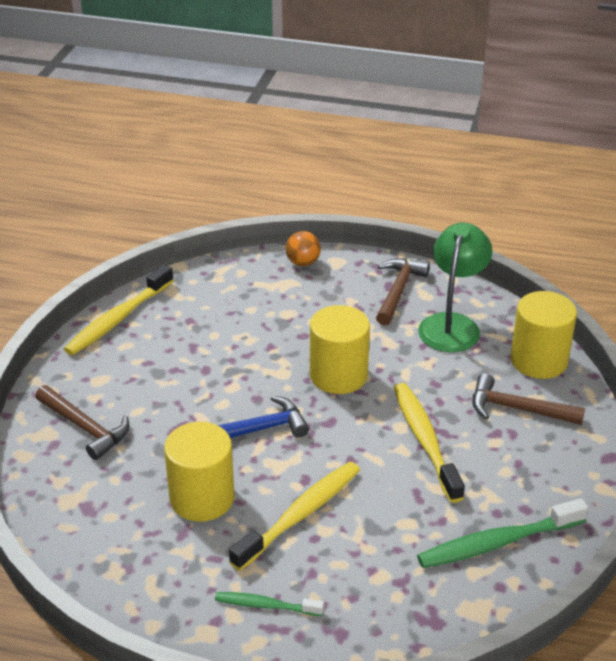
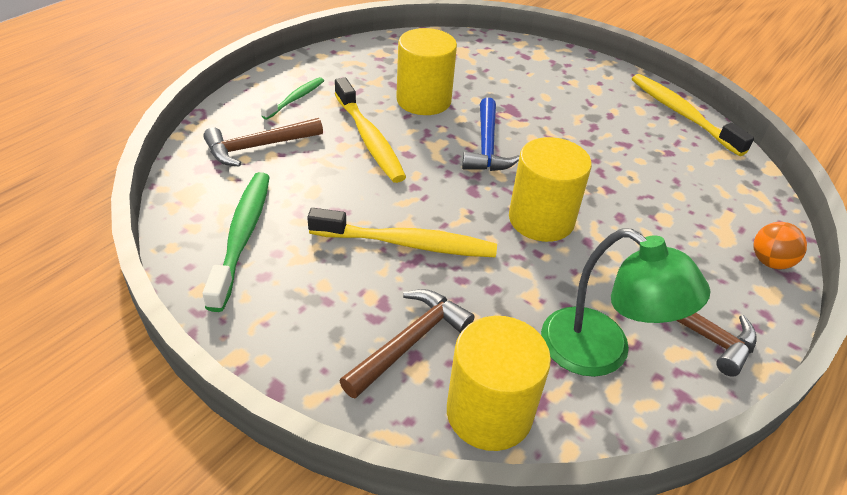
camera: 110 degrees right, 5 degrees up
brown hammer [35,385,130,460] -> brown hammer moved to [203,118,323,167]

